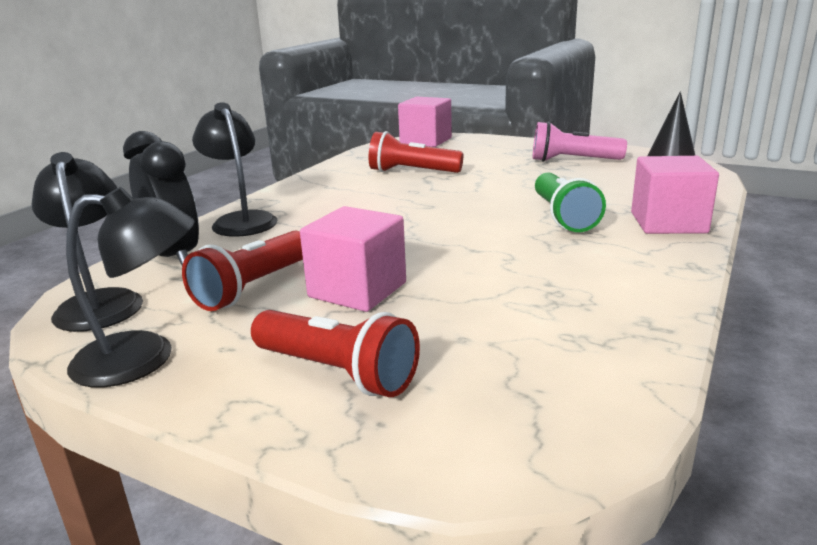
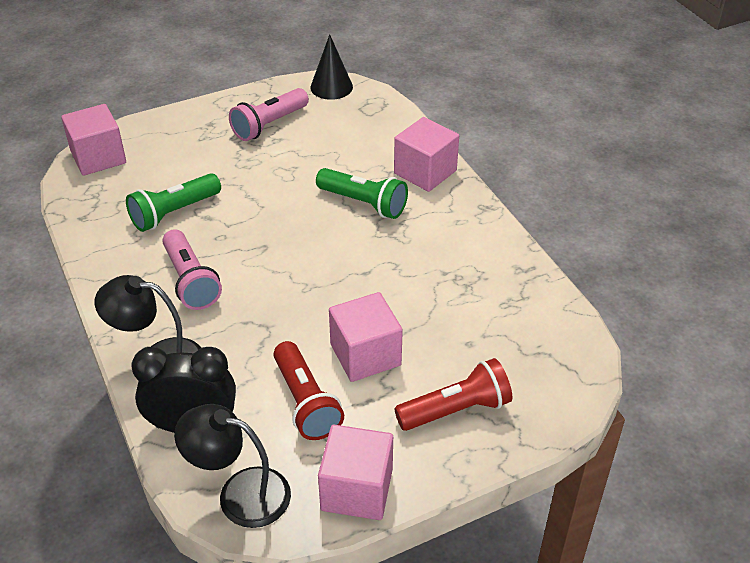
camera: 55 degrees left, 20 degrees up
black lamp [66,187,195,387] -> pink cube [318,425,393,520]
red flashlight [369,131,463,173] -> green flashlight [126,173,221,232]
none -> pink flashlight [162,229,222,310]

